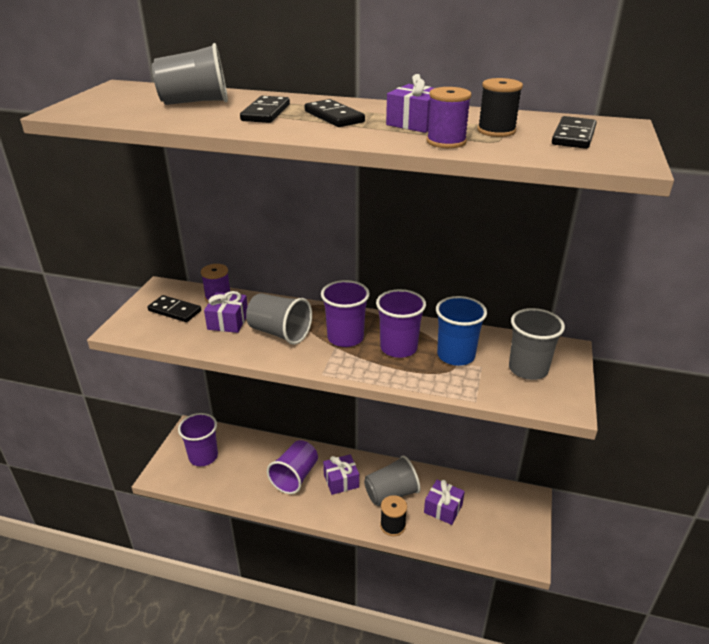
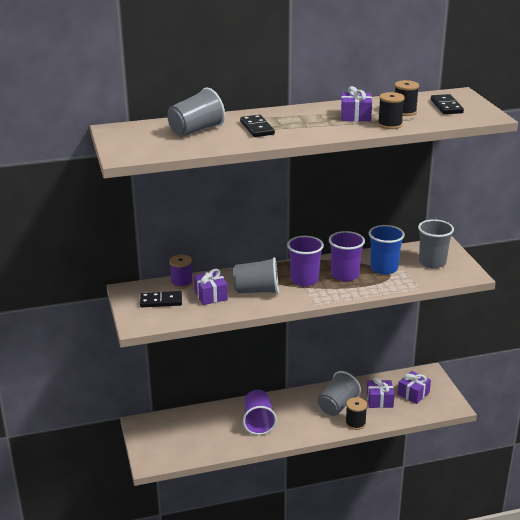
camera: 30 degrees left, 5 degrees down
purple cup [178,413,218,466] -> none
black domino [305,99,365,127] -> none
purple gift [323,454,359,495] -> purple gift moved to [398,371,431,404]
purple spool [426,87,471,148] -> black spool [378,92,405,129]

